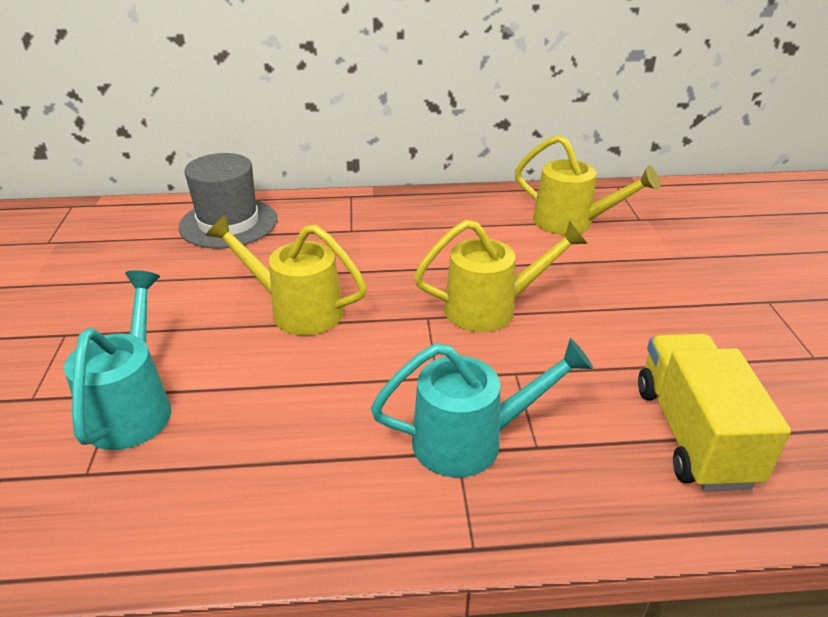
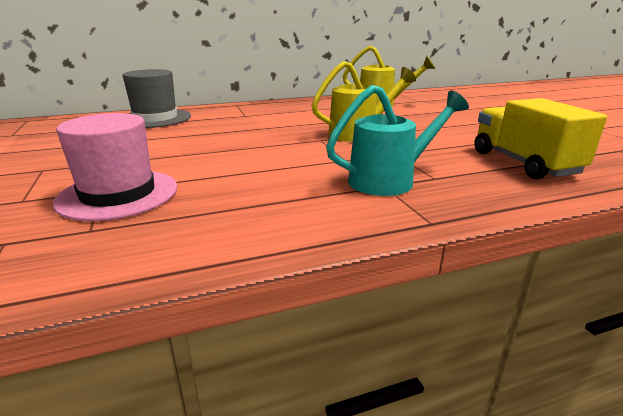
camera: 15 degrees left, 10 degrees down
turquoise watering can [64,270,171,450] -> pink hat [53,113,177,221]
yellow watering can [205,215,367,336] -> none

